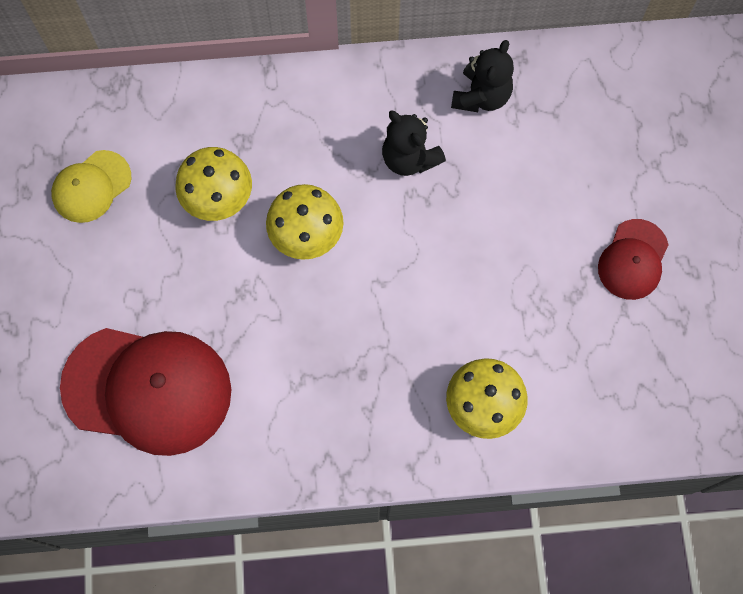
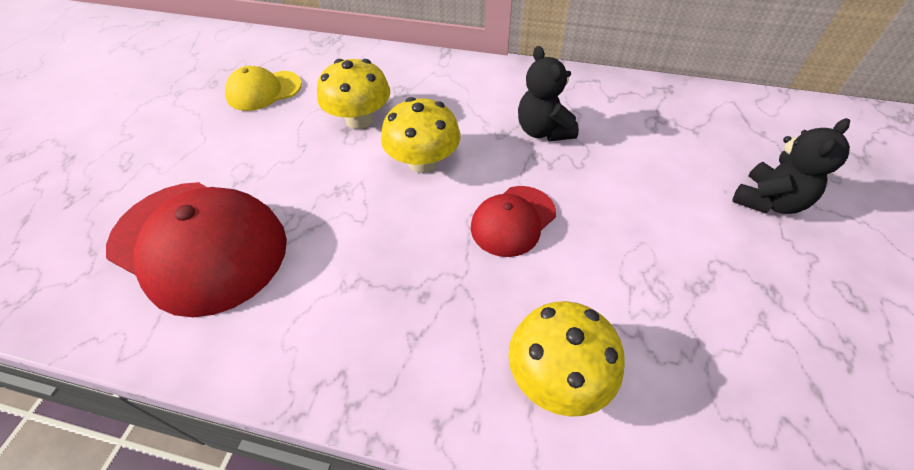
camera: 20 degrees right, 20 degrees down
black teddy bear [451,40,514,112] -> black teddy bear moved to [732,118,850,214]
red cap [598,219,669,300] -> red cap moved to [471,186,556,257]

